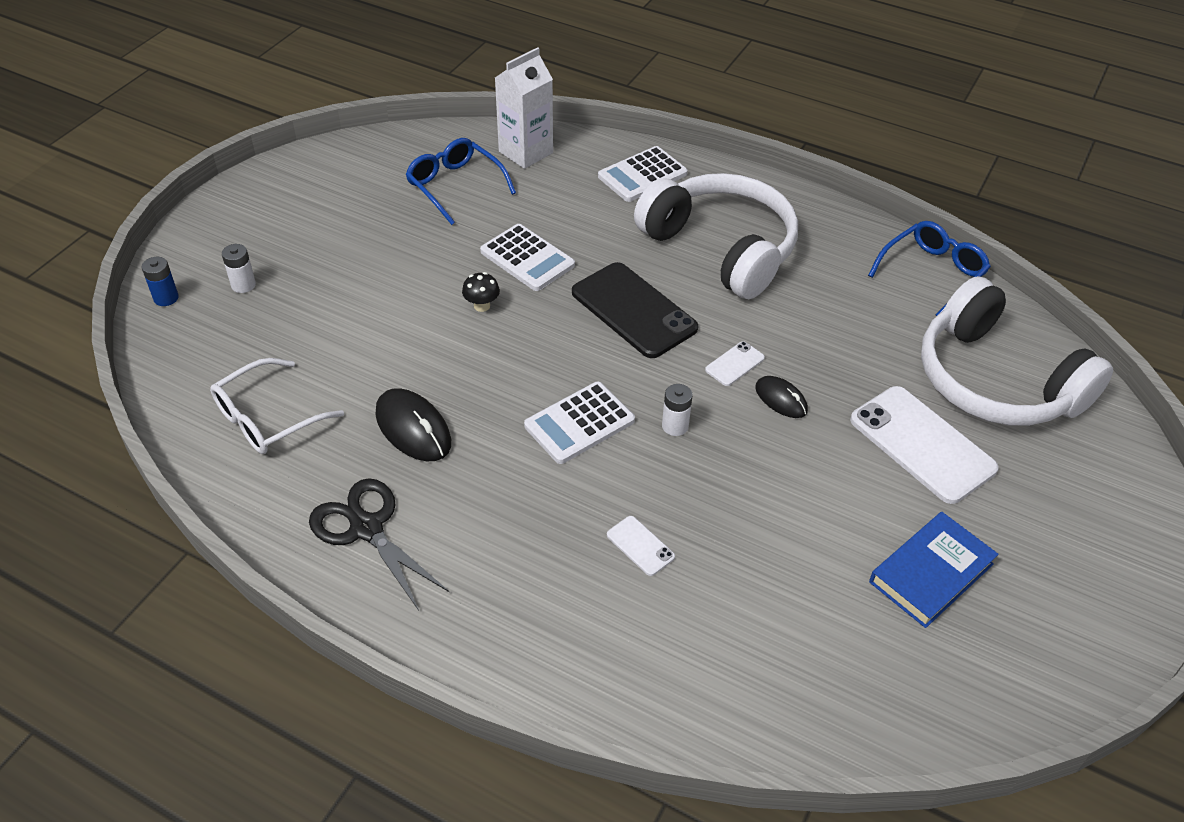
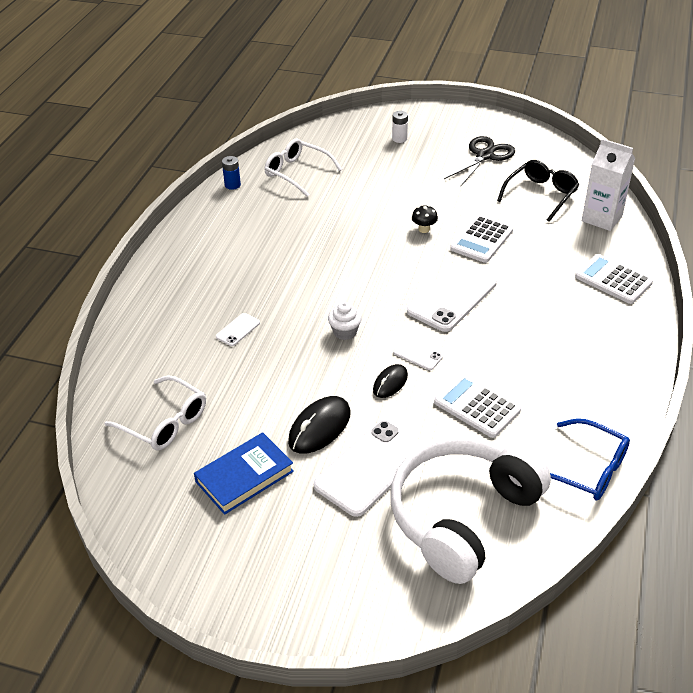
camera: 80 degrees right, 5 degrees down
blue battery [142,257,179,306] -> blue battery moved to [222,156,241,190]
black scissors [309,478,449,611] -> black scissors moved to [444,136,515,187]
black mouse [376,388,451,461] -> black mouse moved to [288,396,351,454]
blue glasses [405,138,516,225] -> black glasses [497,160,579,222]
white calculator [524,381,635,464] -> white calculator moved to [434,374,521,438]
black phone [572,262,698,358] -> white phone [407,262,497,332]
white headphones [634,173,798,299] -> none
white battery [662,384,693,436] -> white cupcake [328,302,362,340]
blue book [869,512,999,628] -> blue book turned 75 degrees counterclockwise [194,432,294,515]
none -> white glasses [105,375,206,450]

